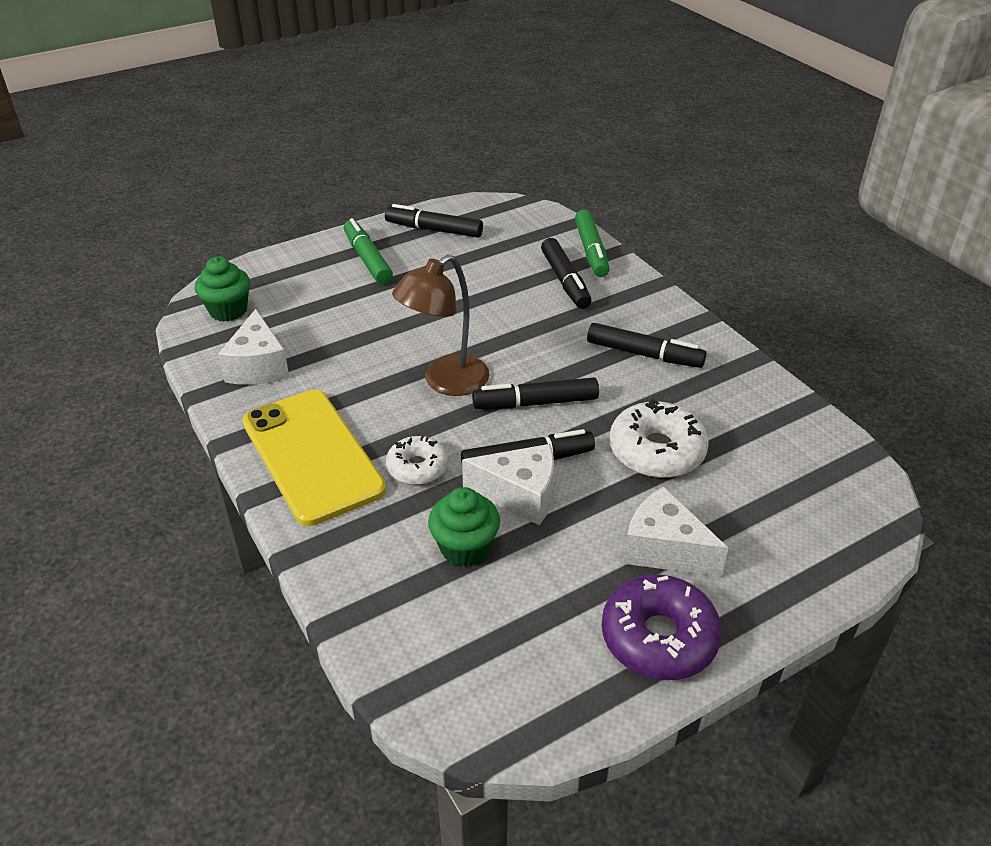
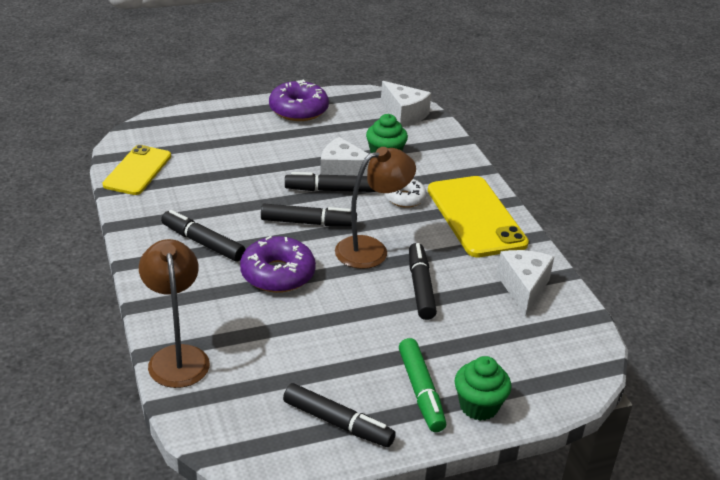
camera: 170 degrees left, 5 degrees down
green cupcake [195,256,250,322] -> green cupcake moved to [455,356,511,421]
black marker [541,238,592,309] -> black marker moved to [409,243,437,320]
green marker [575,210,610,277] -> brown lamp [139,239,210,388]
white donut [609,399,709,478] -> none
white cheese [623,487,729,577] -> white cheese moved to [381,81,431,127]
none -> yellow phone [103,145,171,195]
none -> purple donut [240,236,316,293]

